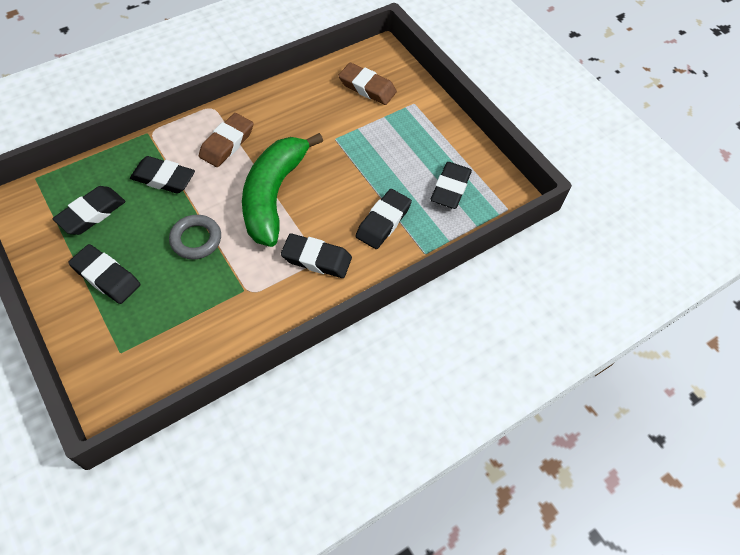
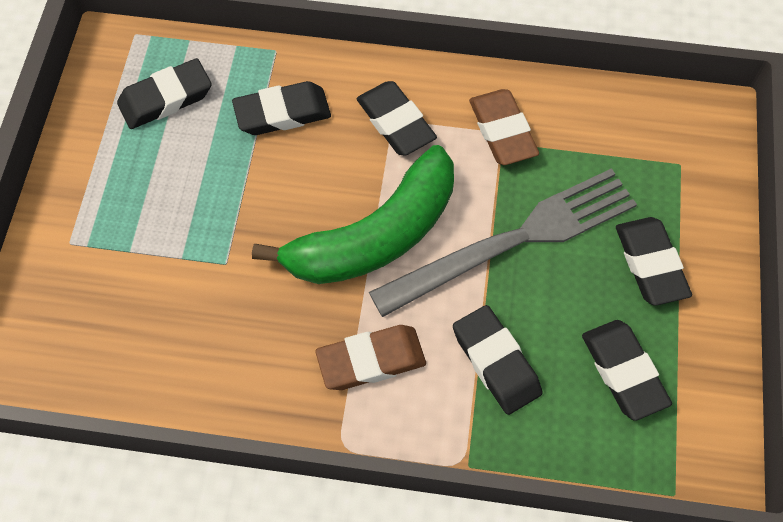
camera: 135 degrees left, 5 degrees up
black eraser [53,186,125,235] -> black eraser turned 75 degrees clockwise [582,320,672,421]
grey ring [169,215,221,259] -> grey fork [369,168,637,317]
brown eraser [338,63,397,105] -> brown eraser moved to [469,89,539,165]

